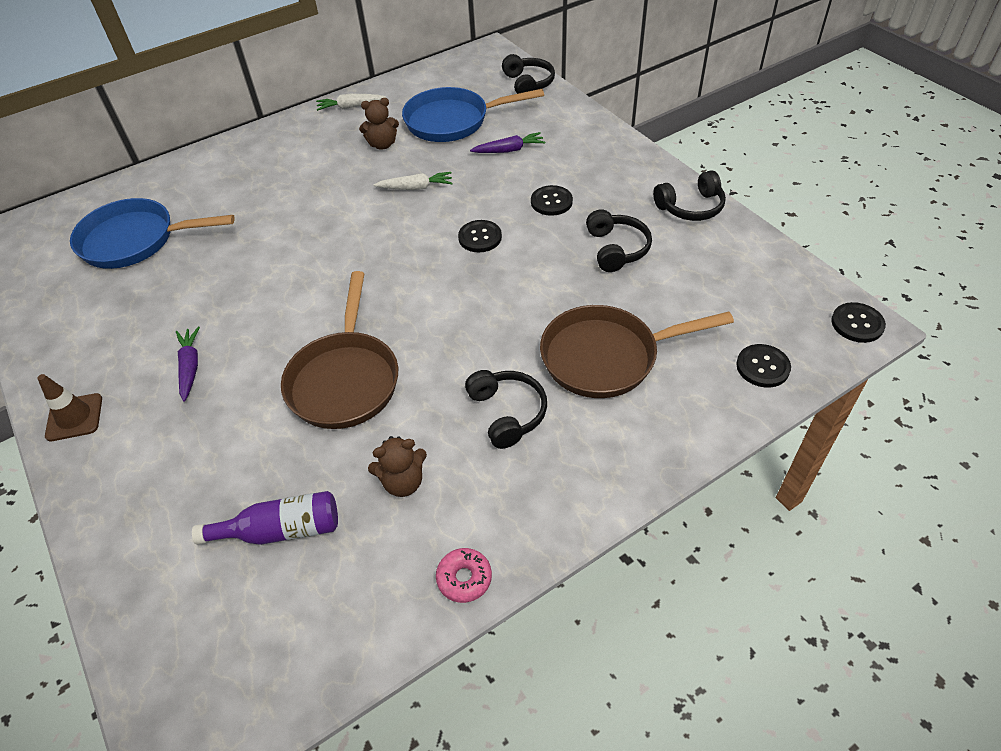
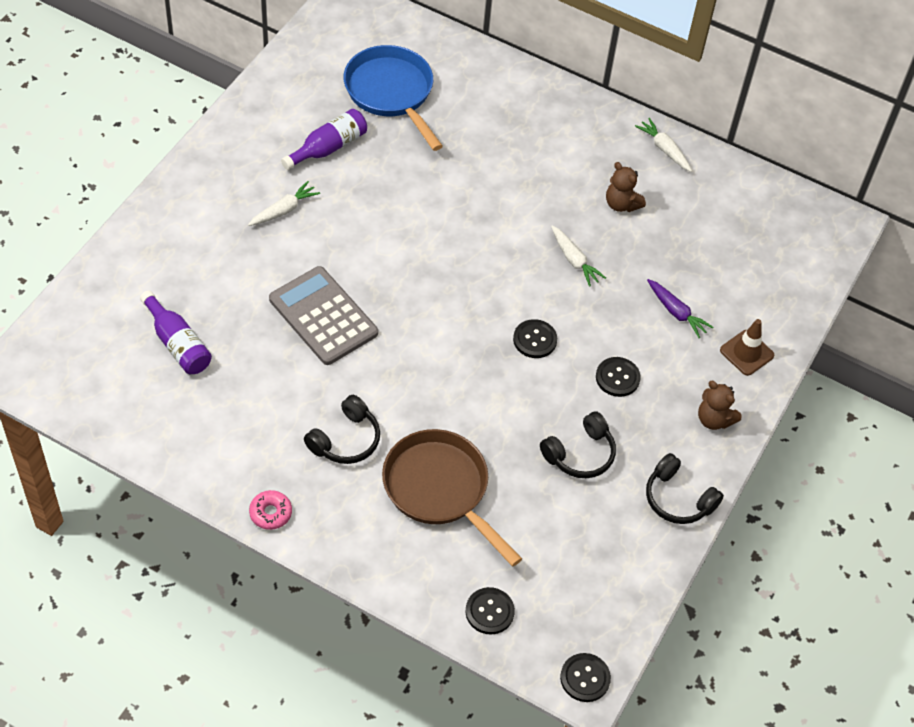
camera: 55 degrees right, 5 degrees up
brown traffic cone [37,374,102,441] -> brown traffic cone moved to [720,319,774,376]
purple carrot [176,327,200,402] -> white carrot [248,181,320,226]
brown pan [281,271,398,429] -> grey calculator [269,266,378,365]
brown teddy bear [368,436,427,497] -> brown teddy bear moved to [698,381,742,430]
blue pan [402,87,544,142] -> none
pink donut [436,548,492,603] -> pink donut moved to [249,490,292,530]
black headphones [502,54,555,94] -> none
none -> purple bottle [281,109,367,170]

